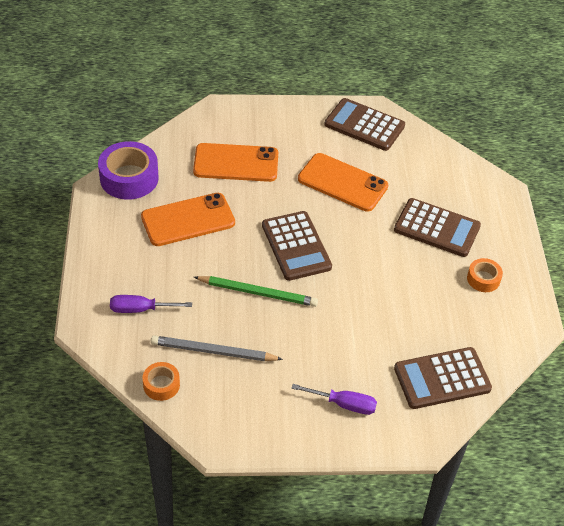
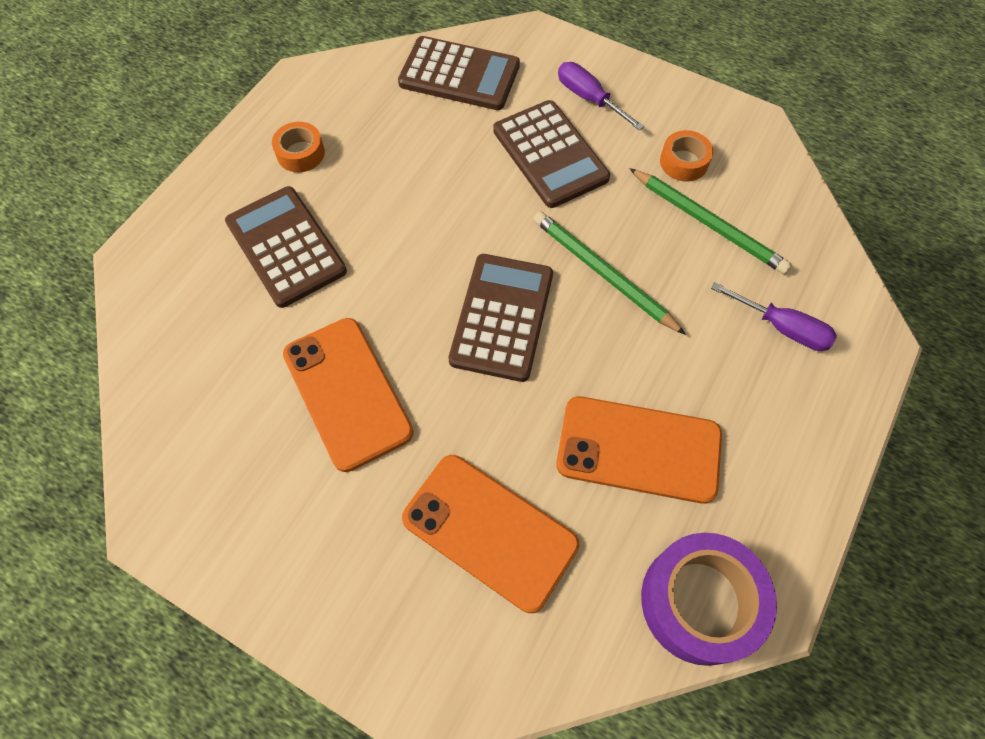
camera: 145 degrees left, 15 degrees up
orange tape [143,362,180,401] -> orange tape moved to [660,130,713,182]
grey pencil [151,336,283,361] -> green pencil [629,168,792,274]
brown calculator [324,98,405,151] -> brown calculator moved to [493,100,610,208]

